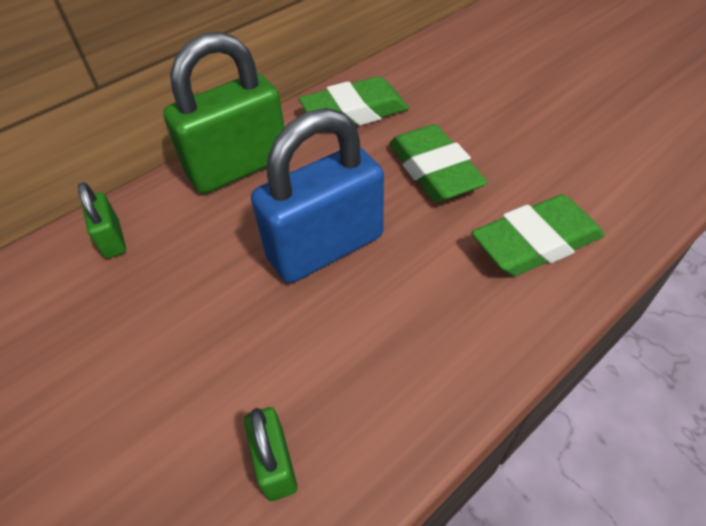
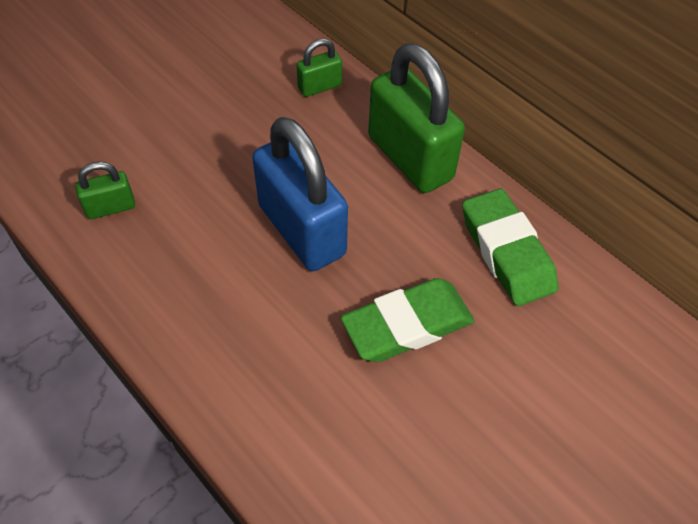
camera: 85 degrees right, 5 degrees up
green eraser [472,194,605,276] -> none

